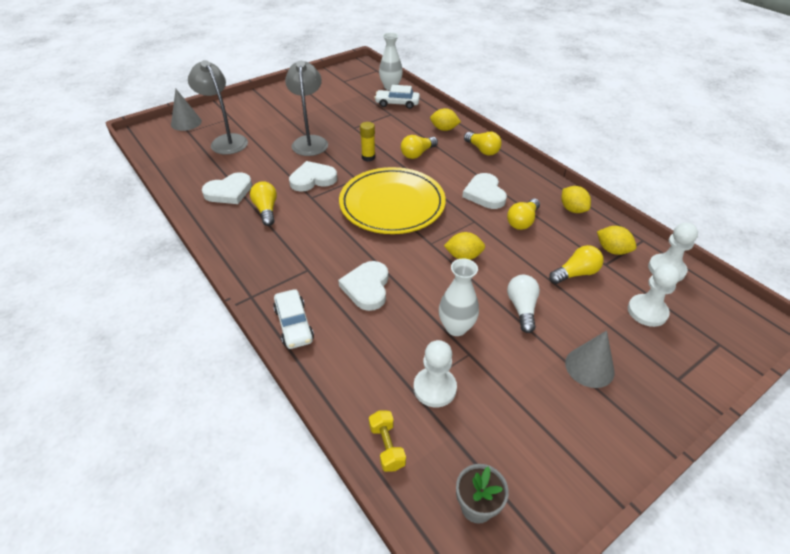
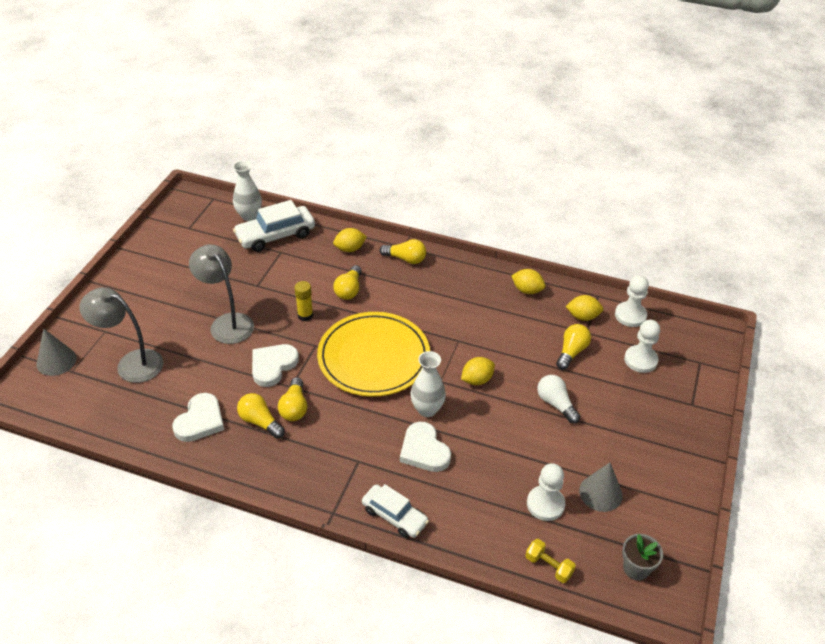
camera: 35 degrees left, 0 degrees up
white car [374,85,420,109] -> white car [233,200,315,252], size x1.50
white vase [439,258,479,336] -> white vase moved to [411,351,446,417]
white heart [462,173,507,209] -> none
yellow light bulb [507,199,540,230] -> yellow light bulb moved to [278,377,307,421]
grey cone [565,331,615,388] -> grey cone moved to [579,462,623,512]

